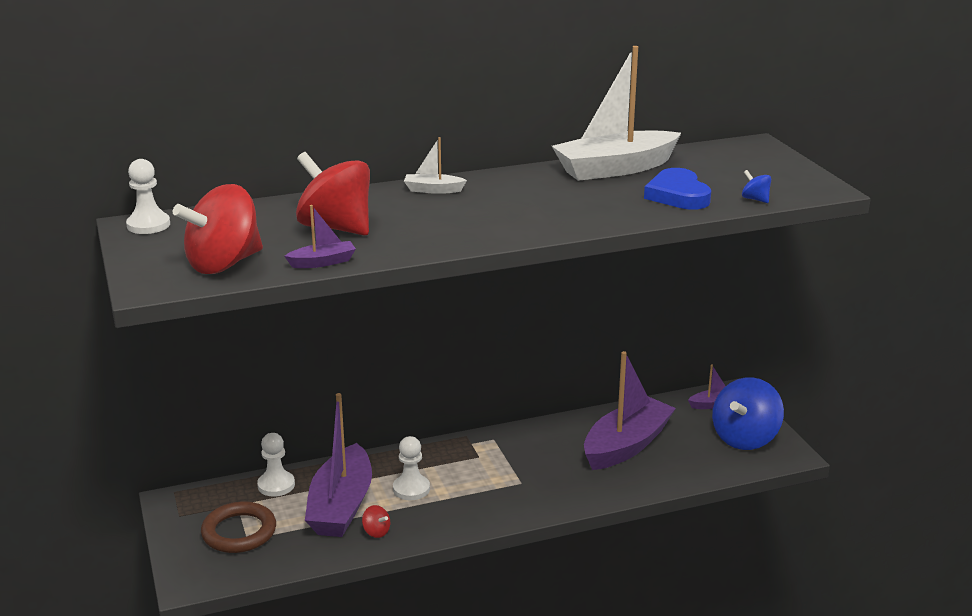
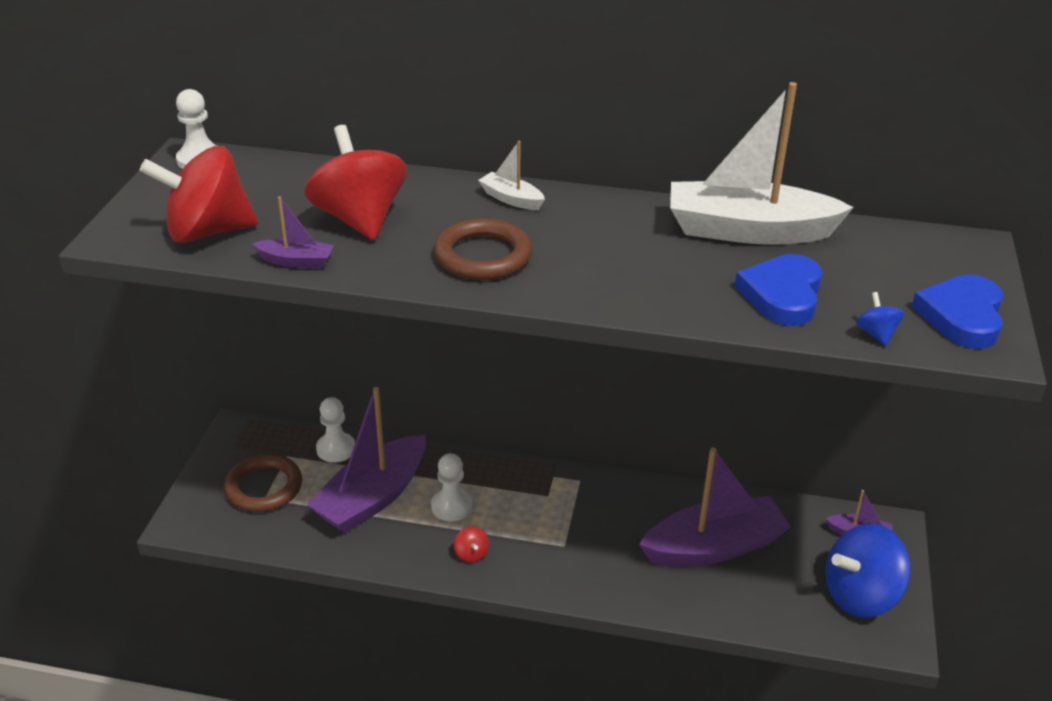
camera: 30 degrees right, 10 degrees up
red spinning top [362,505,390,538] -> red spinning top moved to [454,526,489,563]
none -> brown ring [434,218,532,280]
none -> blue heart [912,274,1003,349]

